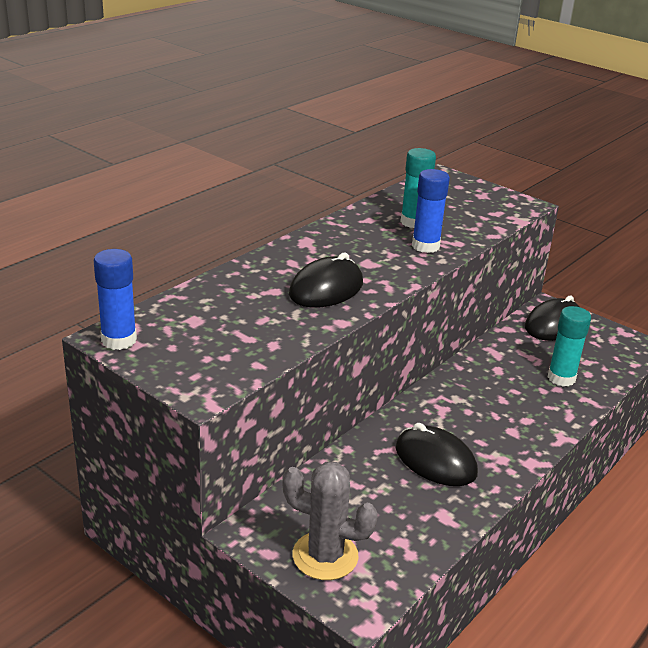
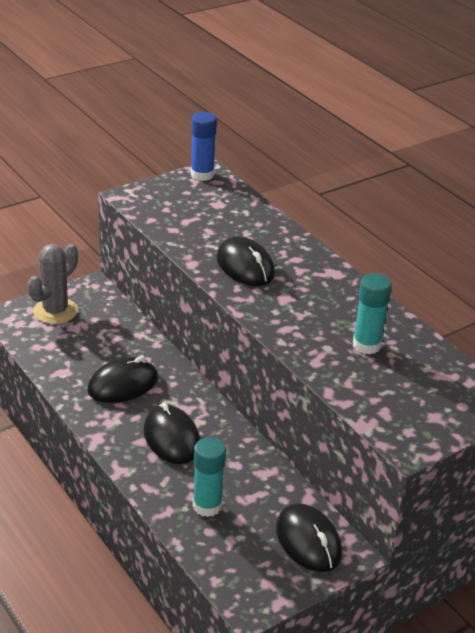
camera: 105 degrees right, 5 degrees up
blue glue stick [412,169,450,253] -> none
none -> black mouse [143,402,200,464]

